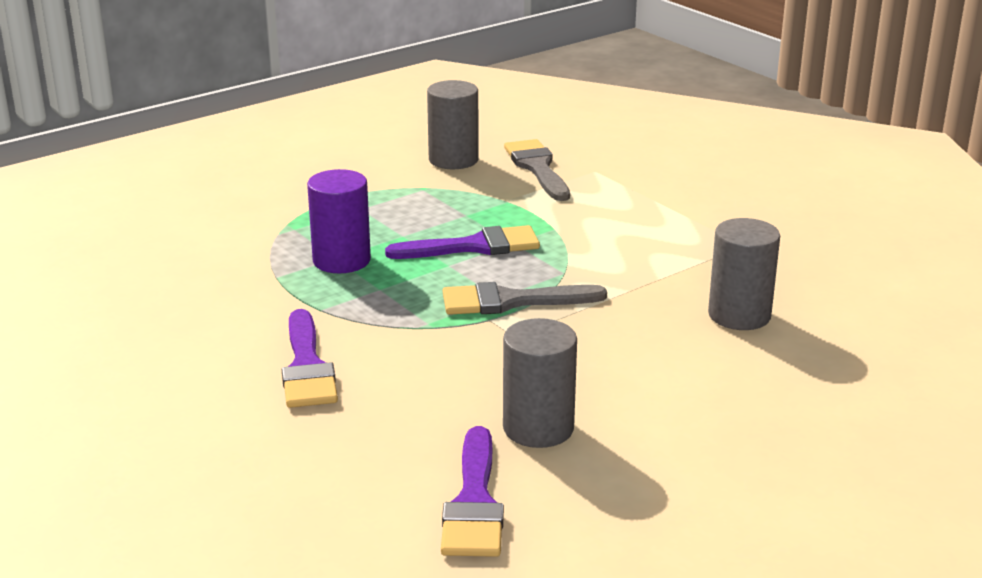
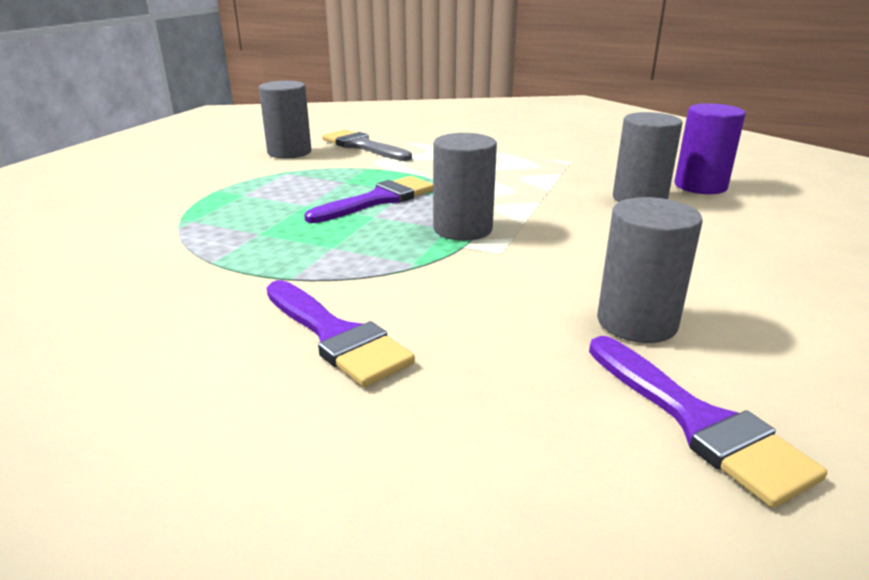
camera: 30 degrees left, 0 degrees up
purple cylinder [307,169,371,273] -> purple cylinder moved to [674,103,746,194]
grey brush [443,282,607,315] -> grey cylinder [433,133,497,241]

